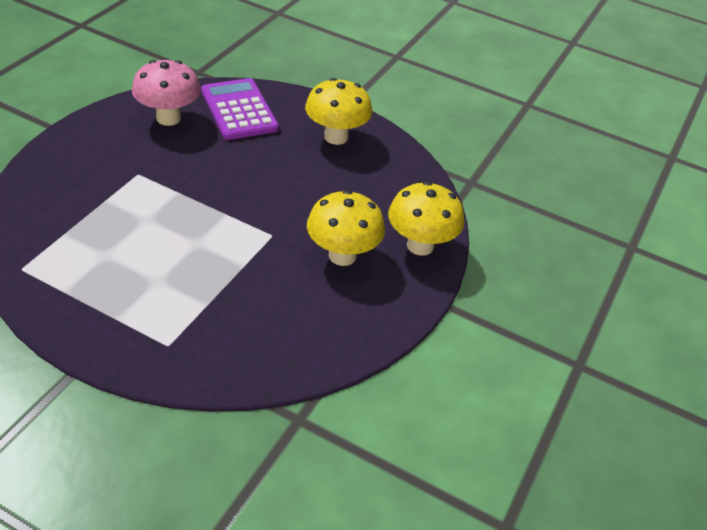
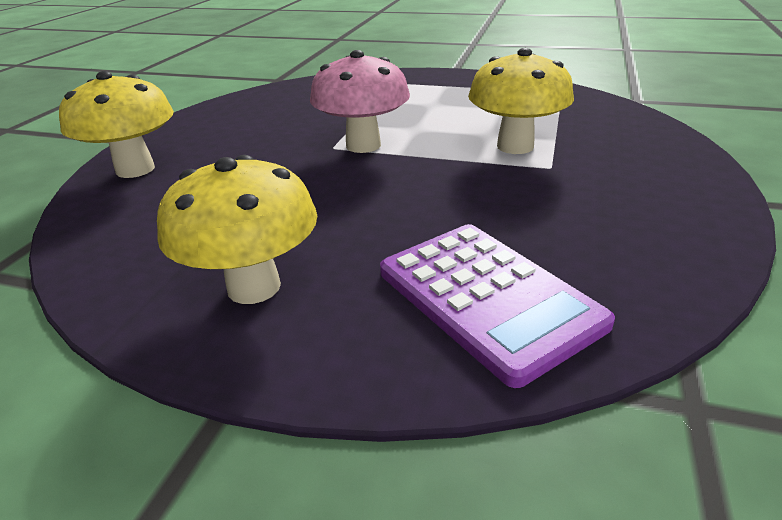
camera: 175 degrees right, 10 degrees down
pink mushroom [132,60,201,126] -> pink mushroom moved to [310,50,410,153]
yellow mushroom [307,190,385,266] -> yellow mushroom moved to [468,48,574,154]

